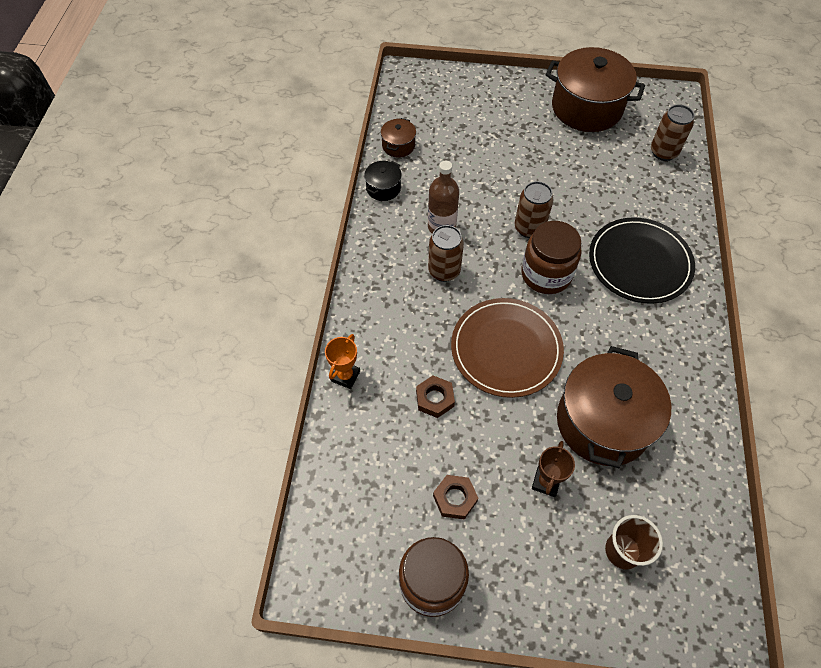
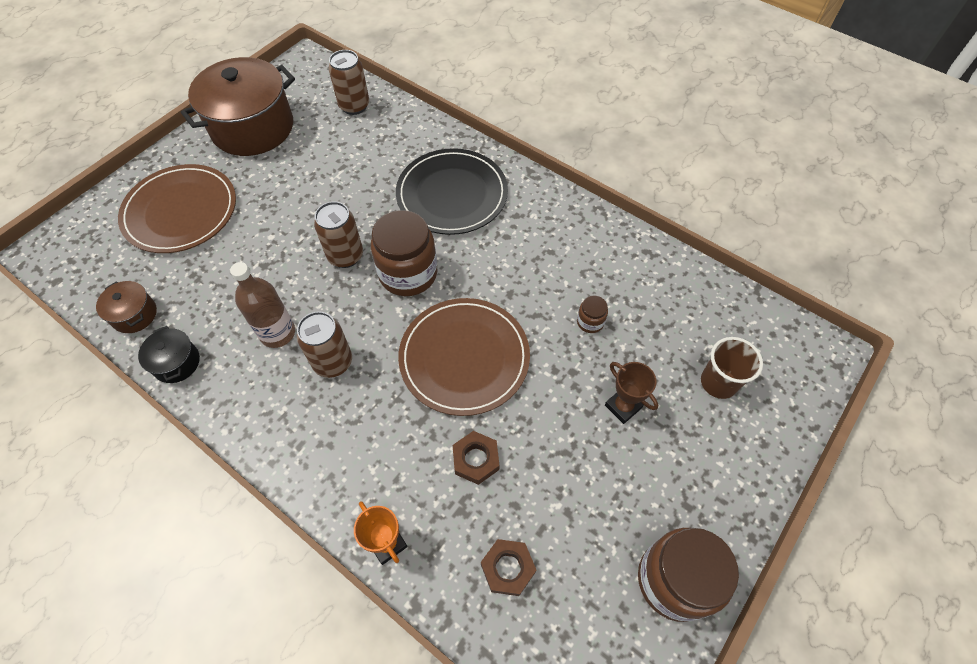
camera: 60 degrees left, 0 degrees up
brown nut [433,475,478,519] -> brown nut moved to [481,539,536,596]
brown pot [557,346,671,468] -> brown jar [577,296,608,333]
none -> brown plate [118,164,236,253]

